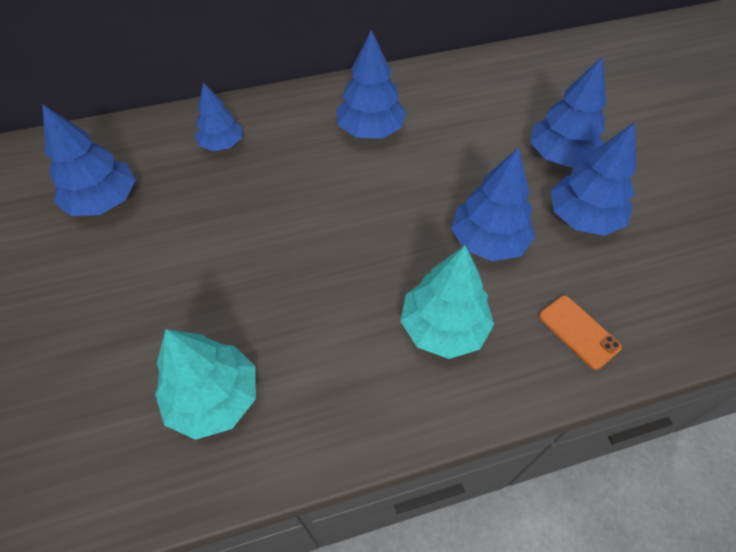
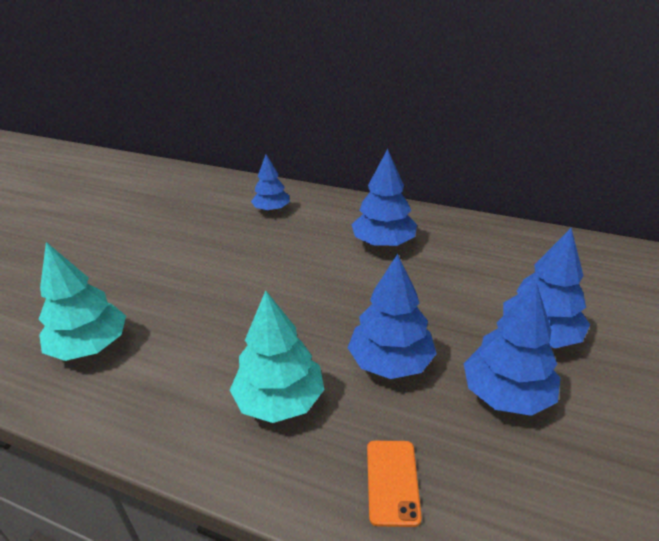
camera: 40 degrees right, 20 degrees down
blue tree [42,104,136,216] -> none

